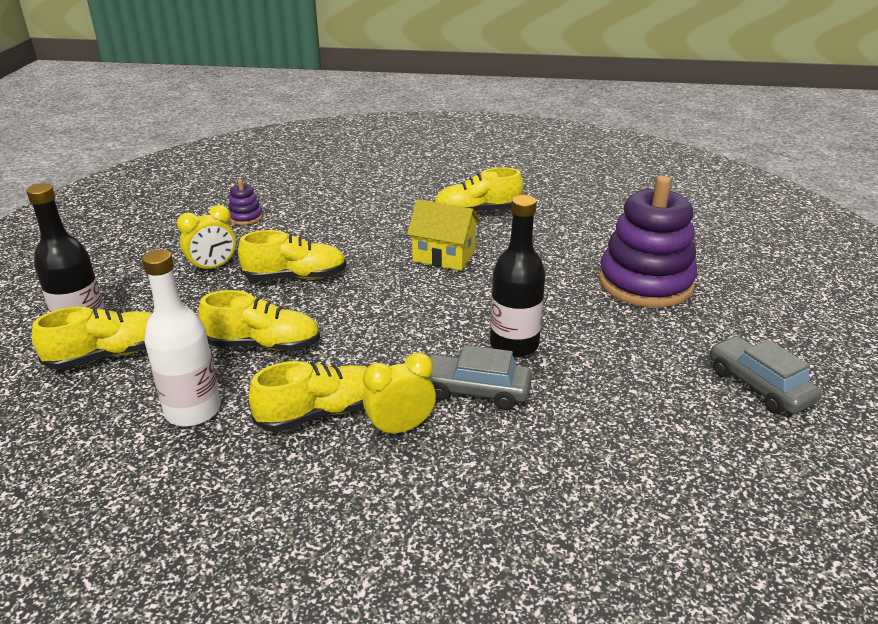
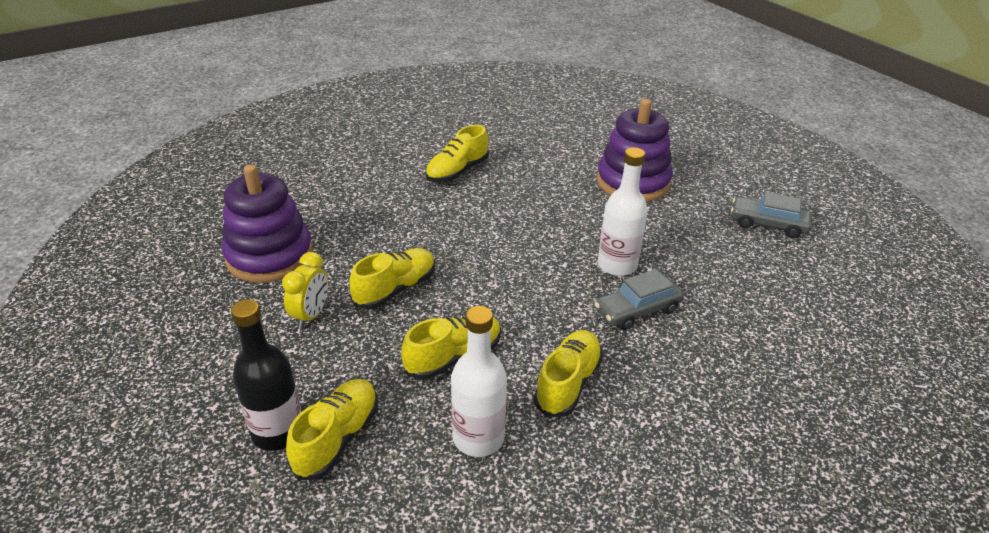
camera: 40 degrees left, 5 degrees up
purple stacking toy [229,179,263,225] -> purple stacking toy [222,164,313,283], size x2.42
yellow clock [363,352,436,437] -> none
yellow house [407,200,481,271] -> none
black bottle [490,195,546,357] -> white bottle [598,147,648,276]

